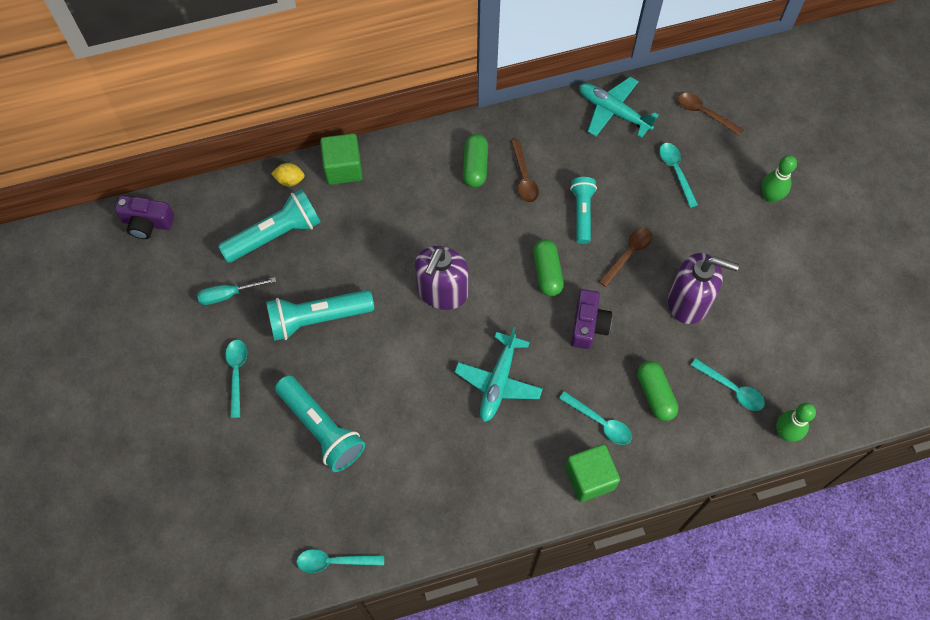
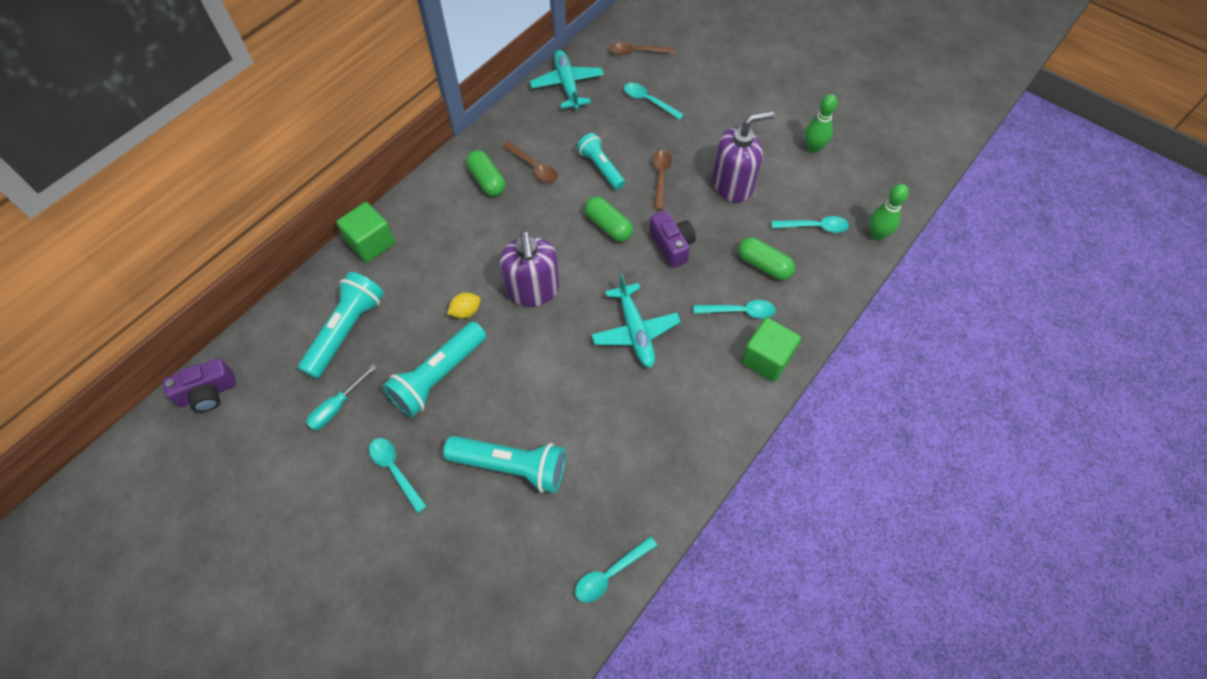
camera: 35 degrees left, 5 degrees down
yellow lemon [271,163,305,186] -> yellow lemon moved to [447,293,481,319]
turquoise plane [579,77,659,138] -> turquoise plane turned 75 degrees clockwise [530,50,604,109]
green bowling pin [762,155,797,203] -> green bowling pin moved to [805,94,838,153]

